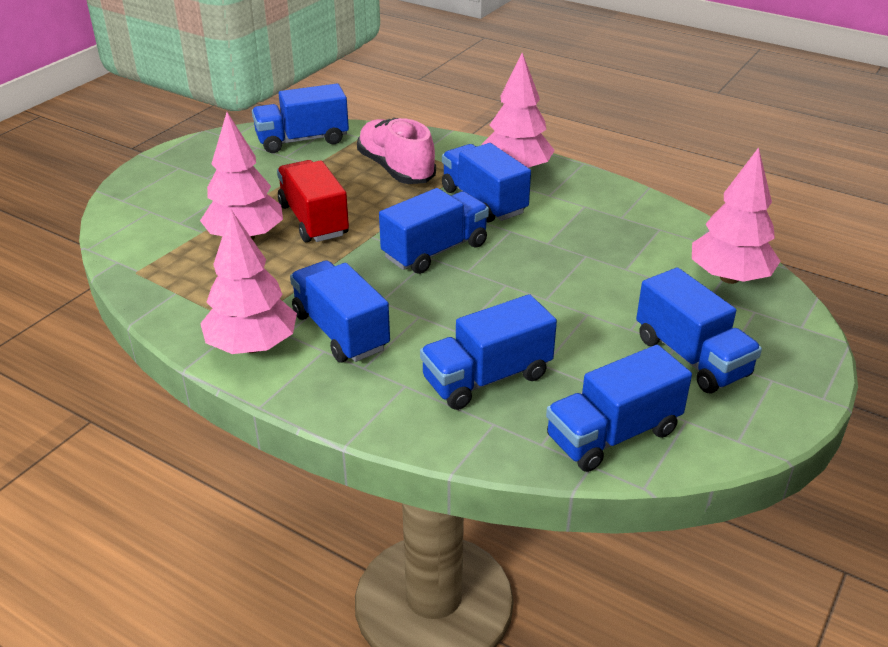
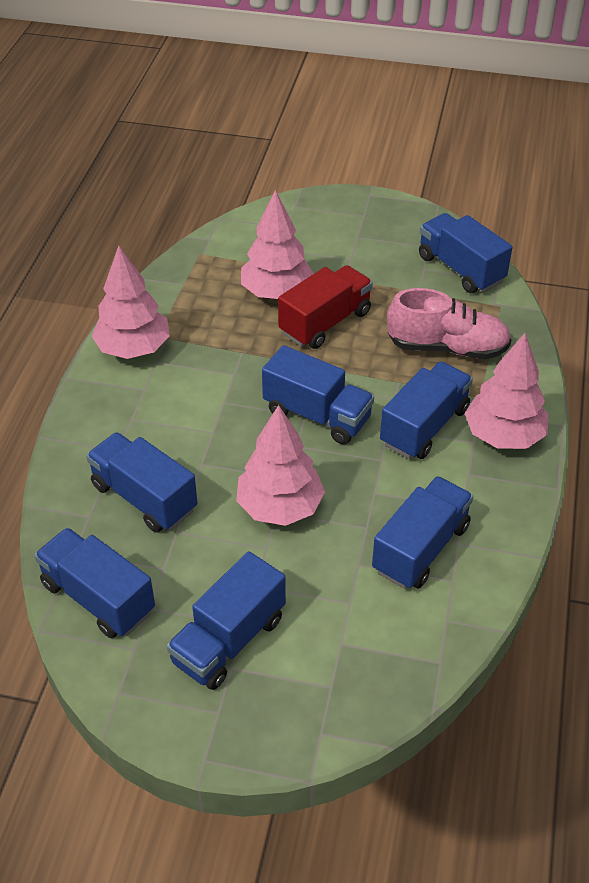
camera: 70 degrees right, 10 degrees up
blue truck [290,260,390,363] -> blue truck moved to [372,476,473,589]
pink shoe [357,118,436,184] -> pink shoe turned 60 degrees clockwise [387,288,511,360]
pink tree [692,147,780,284] -> pink tree moved to [236,405,325,526]

